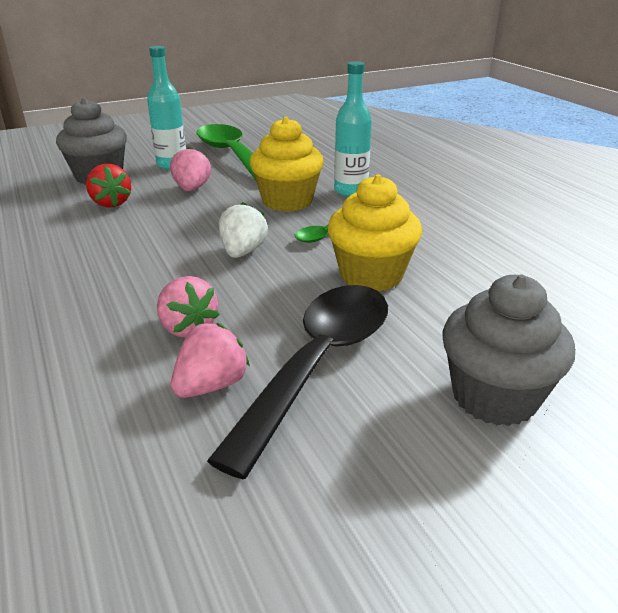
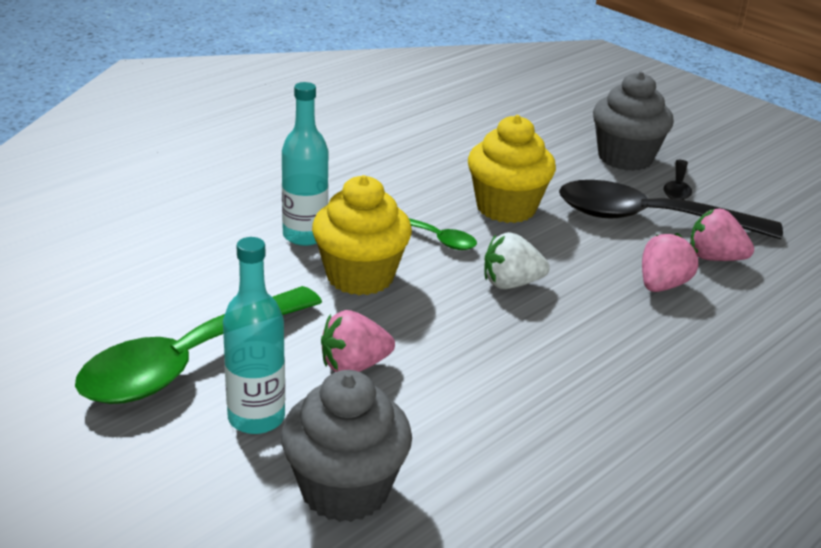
camera: 110 degrees left, 0 degrees up
red strawberry [86,164,131,207] -> none
none -> black spoon [663,160,692,200]

